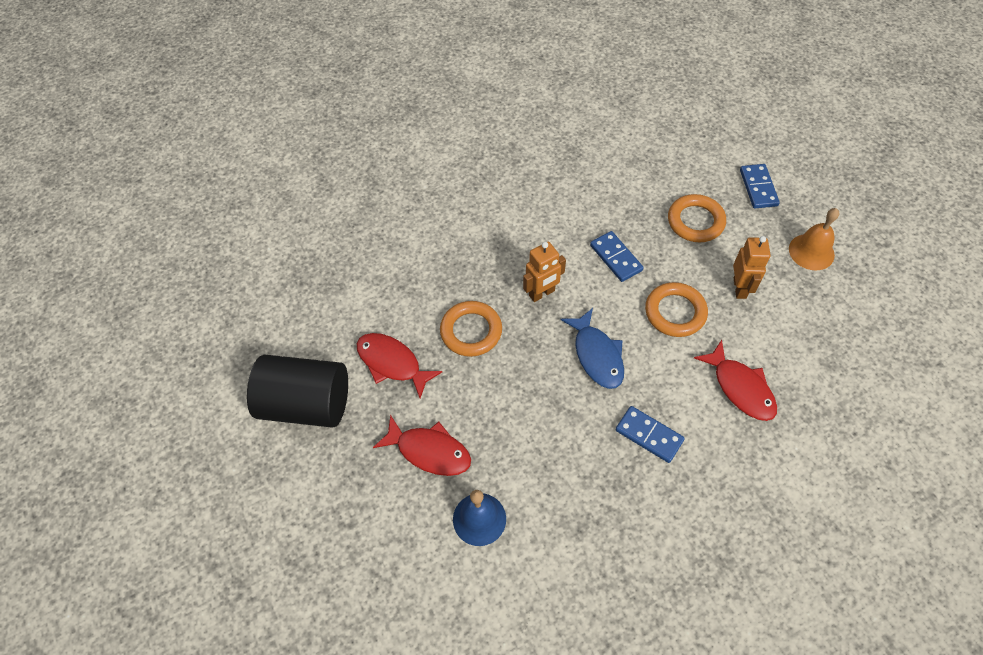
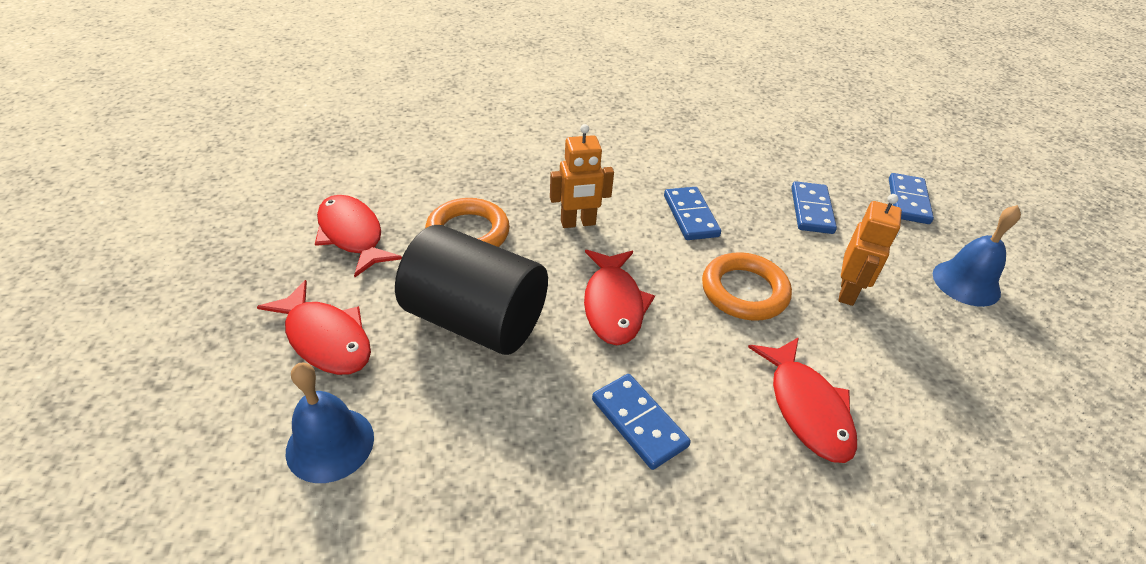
camera: 15 degrees right, 15 degrees down
black cylinder [247,354,348,428] -> black cylinder moved to [395,225,548,355]
blue fish [561,308,624,389] -> red fish [584,250,655,345]
orange ring [668,194,726,243] -> blue domino [791,181,837,234]
orange bell [789,208,839,270] -> blue bell [933,205,1021,307]

